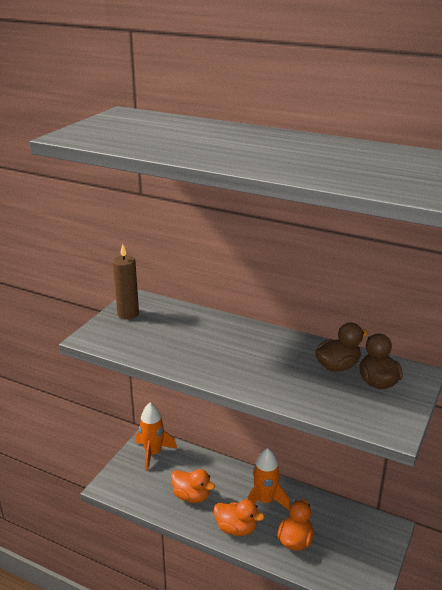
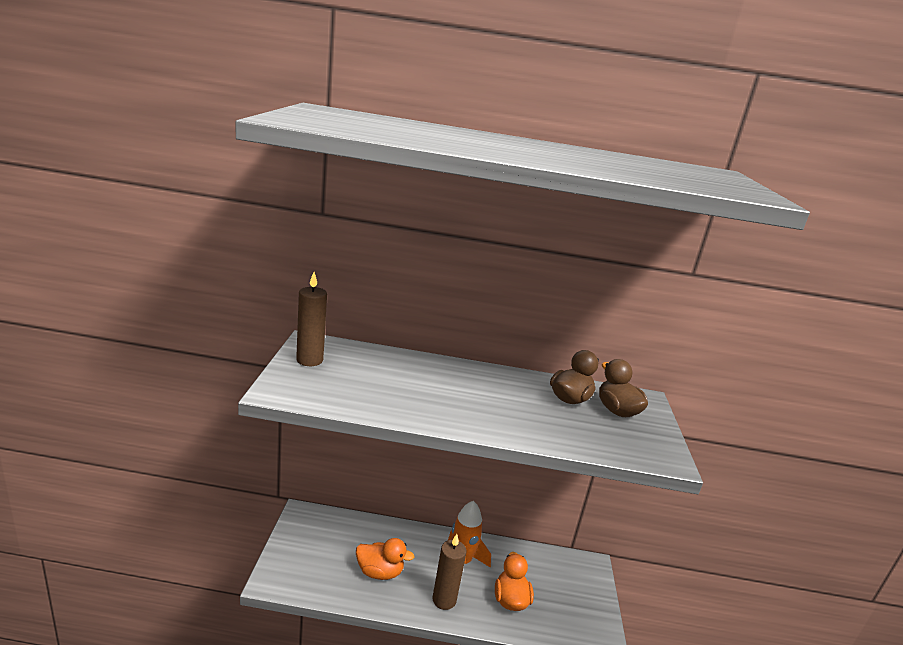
camera: 25 degrees left, 5 degrees down
orange rocket [136,403,177,471] -> none
orange duck [214,500,265,536] -> brown candle [433,534,467,610]

